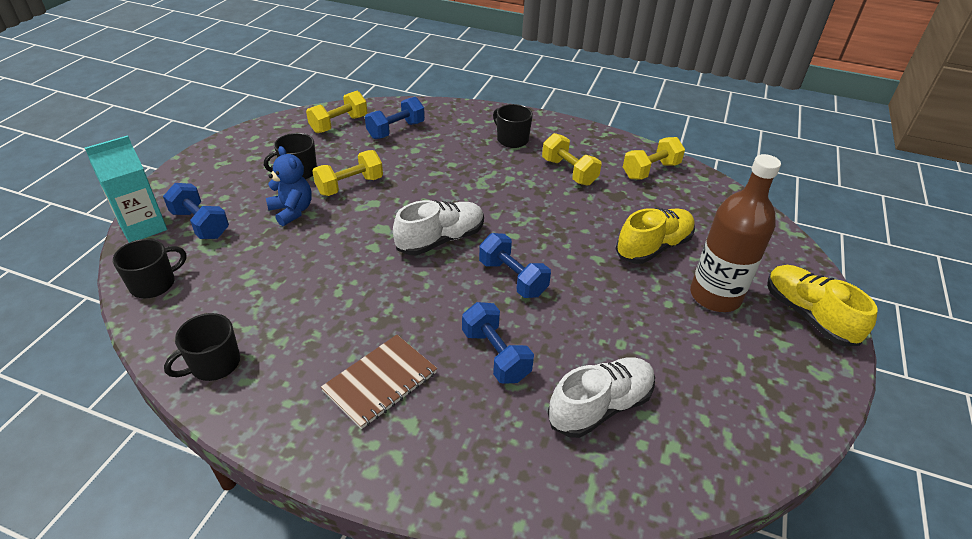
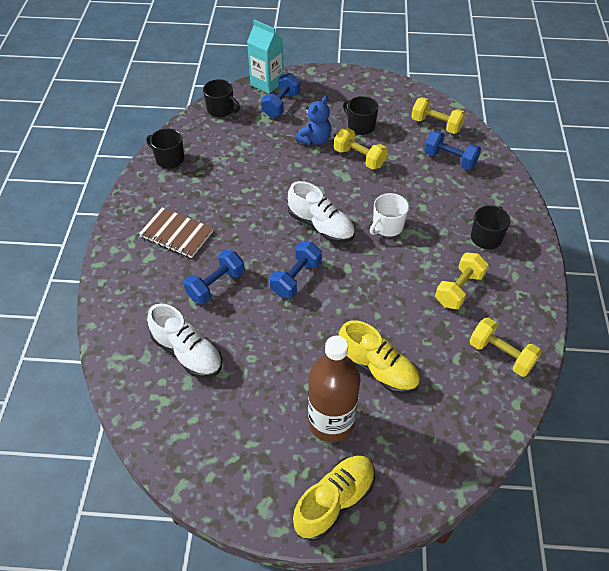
camera: 75 degrees right, 10 degrees up
none -> white mug [370,193,409,237]

